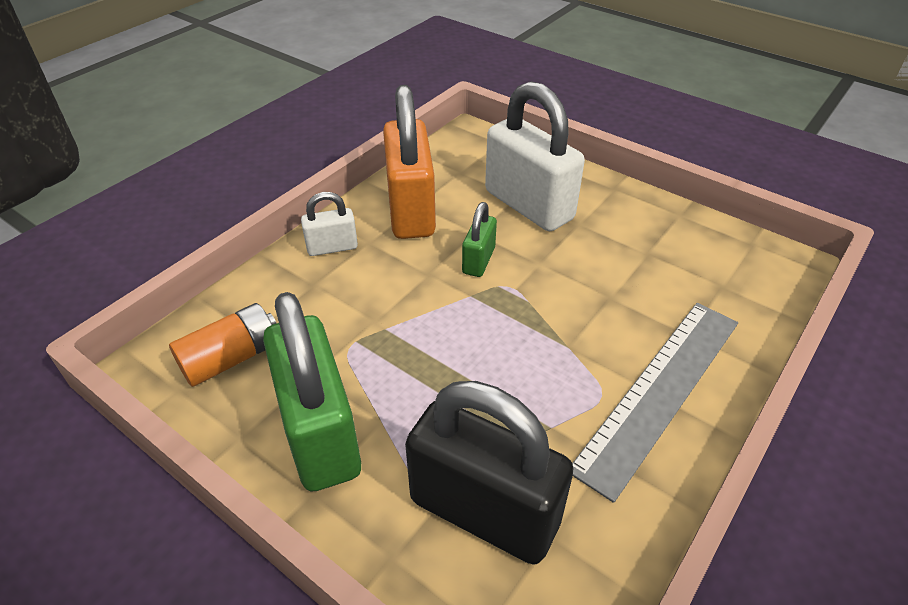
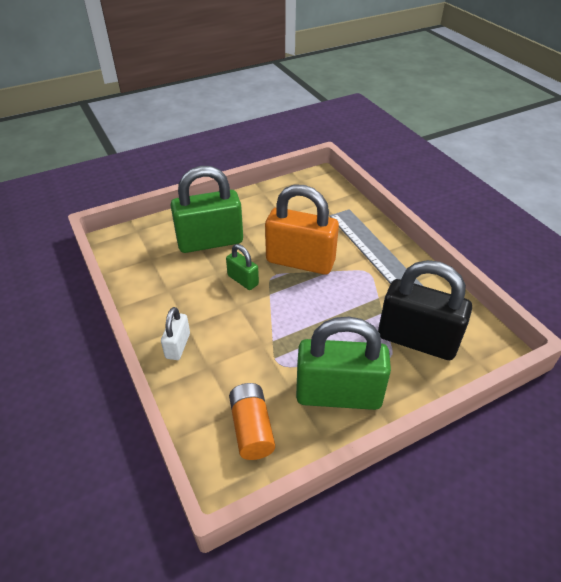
camera: 65 degrees left, 0 degrees up
orange padlock [383,85,436,239] -> orange padlock moved to [265,185,339,275]
black padlock [405,381,574,565] -> black padlock turned 60 degrees clockwise [378,260,472,360]
white padlock [485,81,585,231] -> green padlock [171,166,243,253]

